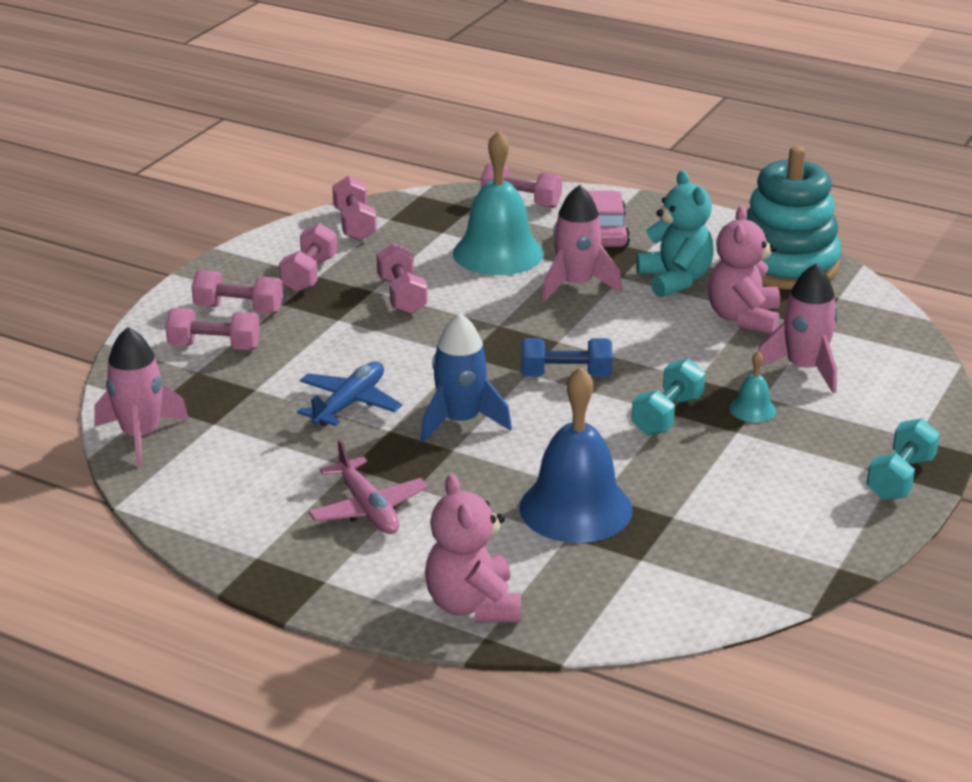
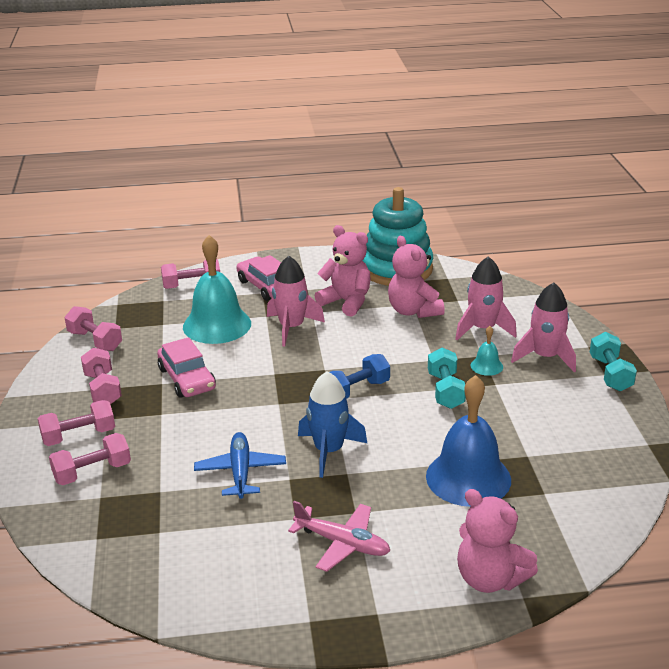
camera: 35 degrees left, 0 degrees up
pink rocket [95,327,189,467] -> pink rocket moved to [511,283,576,372]
pink dumbbell [376,243,428,314] -> pink car [157,337,216,398]
turquoise teddy bear [636,170,714,297] -> pink teddy bear [315,225,371,316]

